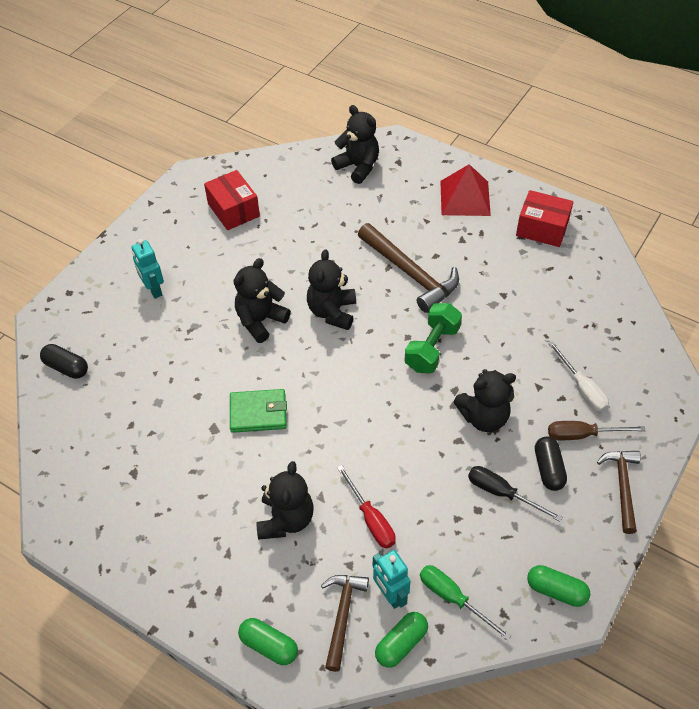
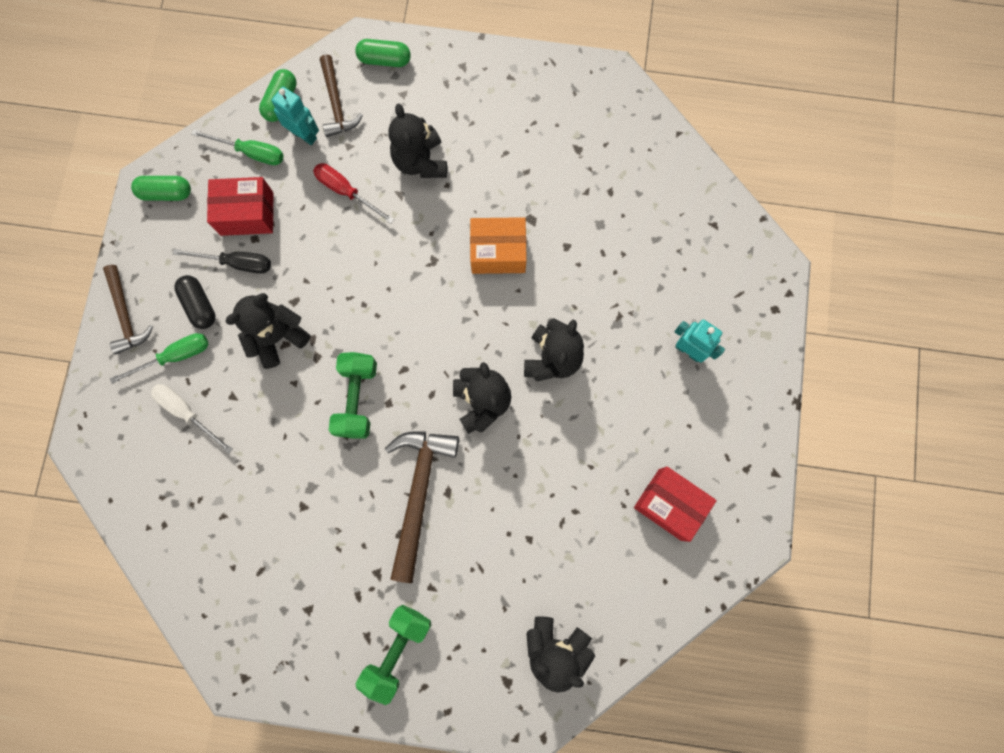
camera: 155 degrees right, 25 degrees up
black capsule [40,344,88,379] -> none
green wallet [230,389,287,433] -> orange box [470,217,527,274]
brown hammer [358,223,459,313] -> brown hammer turned 75 degrees clockwise [385,431,459,583]
red pyramid [440,164,491,216] -> green dumbbell [356,605,431,705]
red box [516,190,573,247] -> red box moved to [207,177,274,236]
brown screwdriver [548,421,646,440] -> green screwdriver [110,333,209,384]

